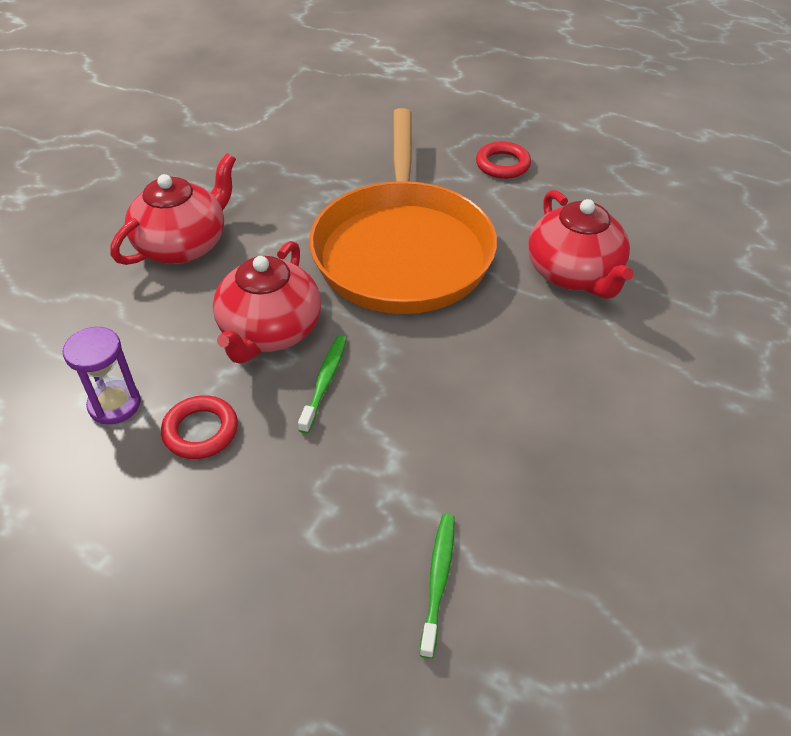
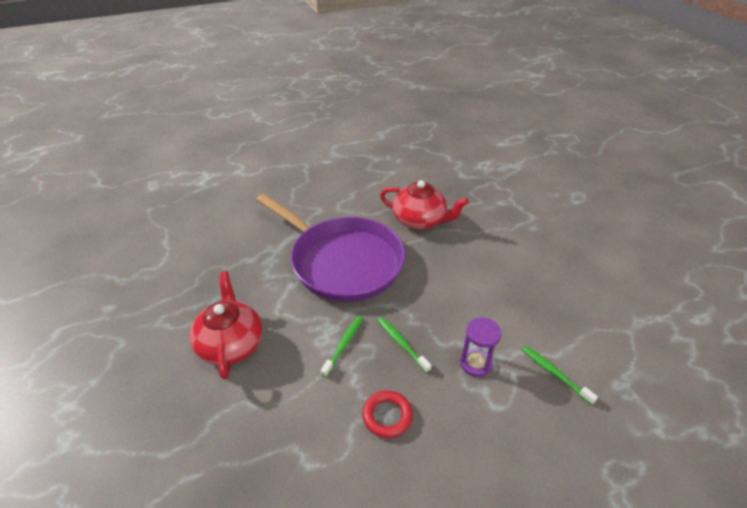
camera: 50 degrees left, 5 degrees down
purple hourglass [63,327,141,424] -> purple hourglass moved to [460,317,501,377]
red teapot [213,241,321,364] -> green toothbrush [321,316,363,377]
orange pan [309,108,497,314] -> purple pan [256,194,405,302]
red ring [476,142,531,179] -> none

